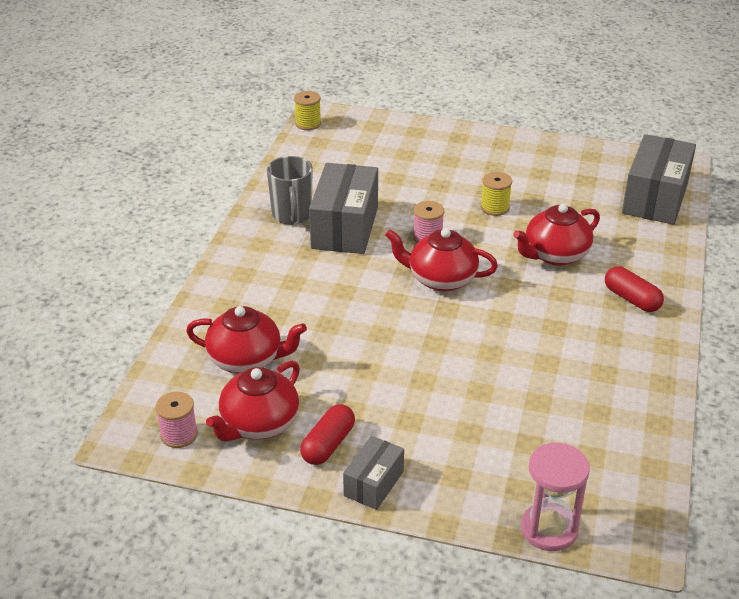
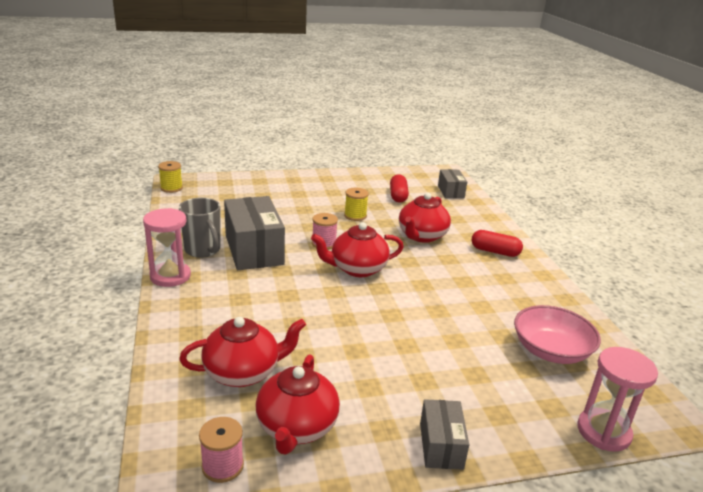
camera: 30 degrees left, 10 degrees down
red capsule [300,404,355,465] -> red capsule moved to [390,174,409,203]
grey box [622,134,696,225] -> grey box [438,169,467,199], size x0.54
none -> pink hourglass [143,208,191,287]
none -> pink bowl [514,305,601,364]

